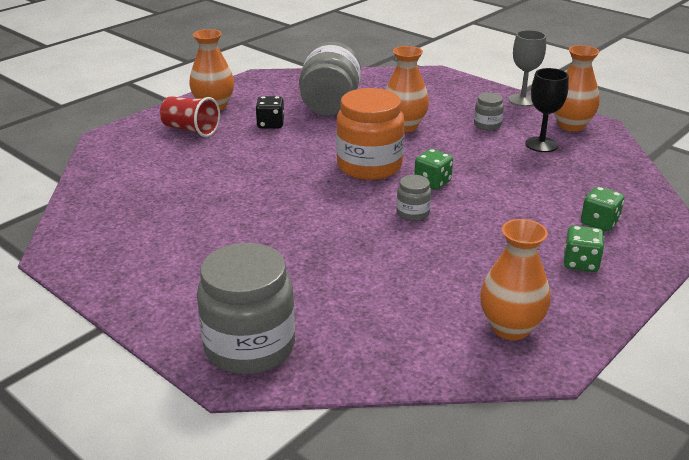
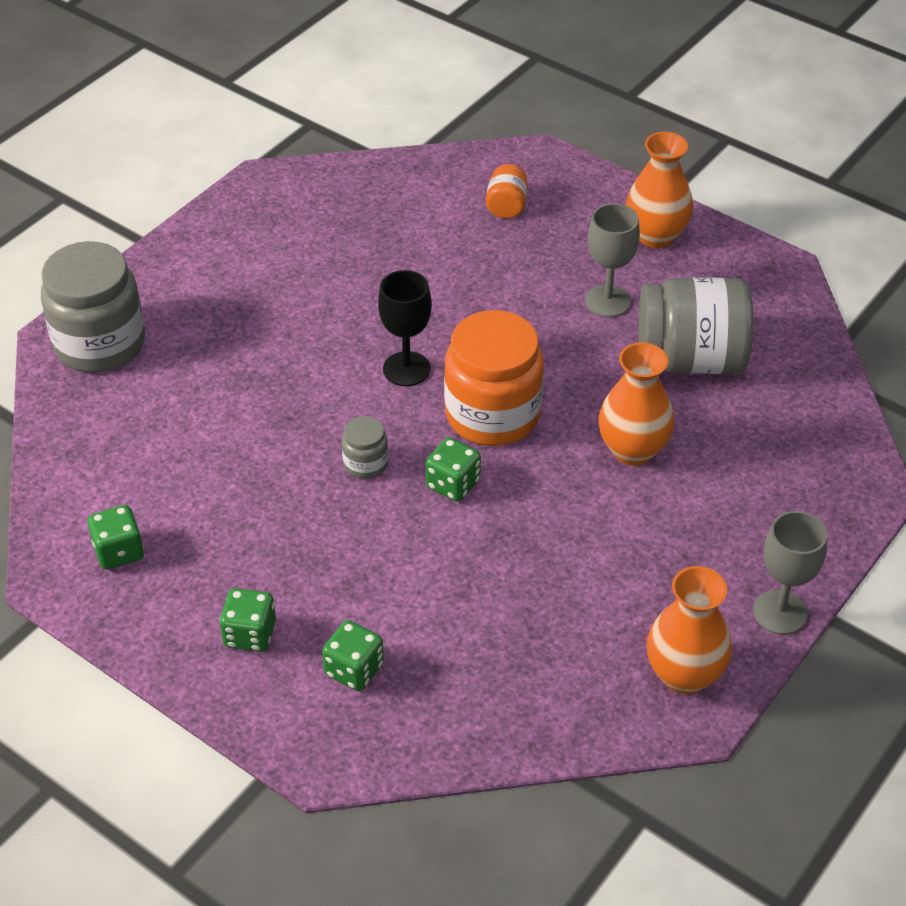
camera: 85 degrees right, 15 degrees up
red cup [160,96,220,137] -> none
black dice [255,96,284,129] -> grey goblet [585,203,640,317]
grey jar [474,93,504,130] -> none
orange vase [480,219,551,340] -> green dice [88,505,144,570]
black goblet [525,68,569,152] -> black goblet moved to [378,270,432,386]
none -> orange jar [486,164,528,219]

